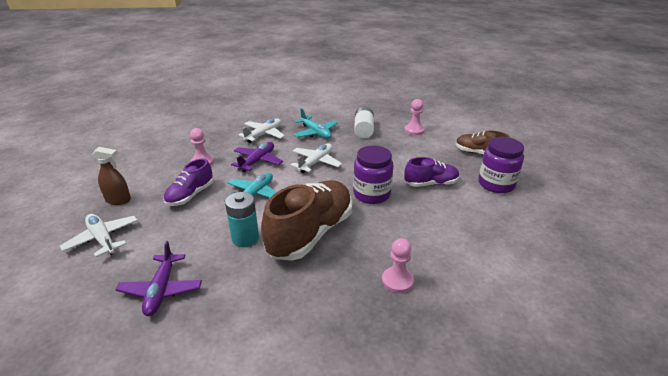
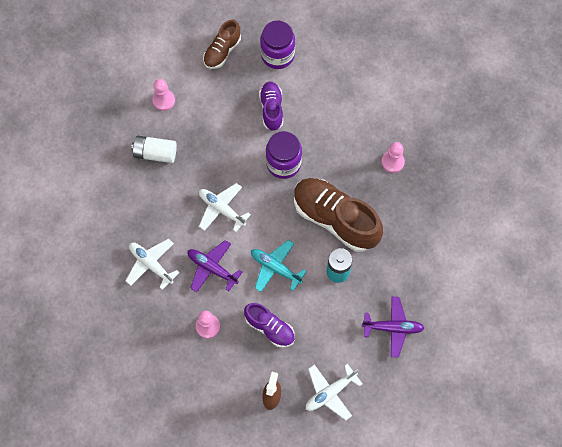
camera: 85 degrees left, 35 degrees up
turquoise plane [294,108,338,139] -> none

